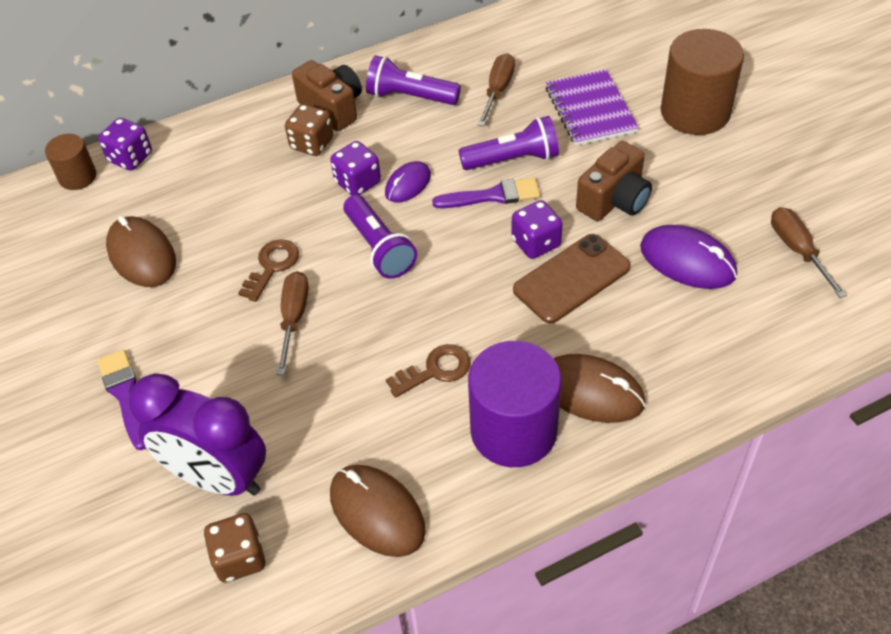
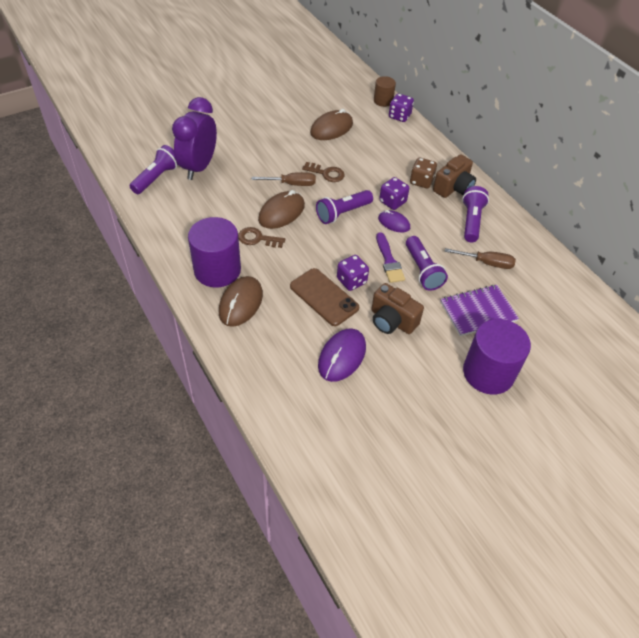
camera: 80 degrees right, 0 degrees up
purple brush [97,350,146,450] -> none
brown dice [204,513,265,583] -> purple flashlight [129,145,178,194]
brown mouse [330,465,426,557] -> brown mouse moved to [258,190,305,229]
brown key [386,344,471,398] -> brown key turned 135 degrees clockwise [238,227,285,248]
brown cylinder [661,29,744,135] -> purple cylinder [463,319,531,395]
brown screwdriver [771,207,847,298] -> none

